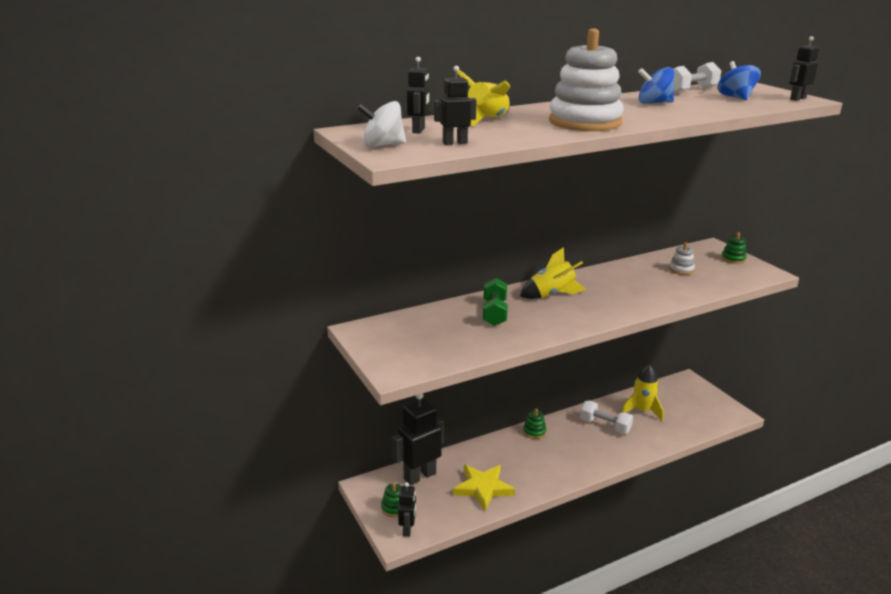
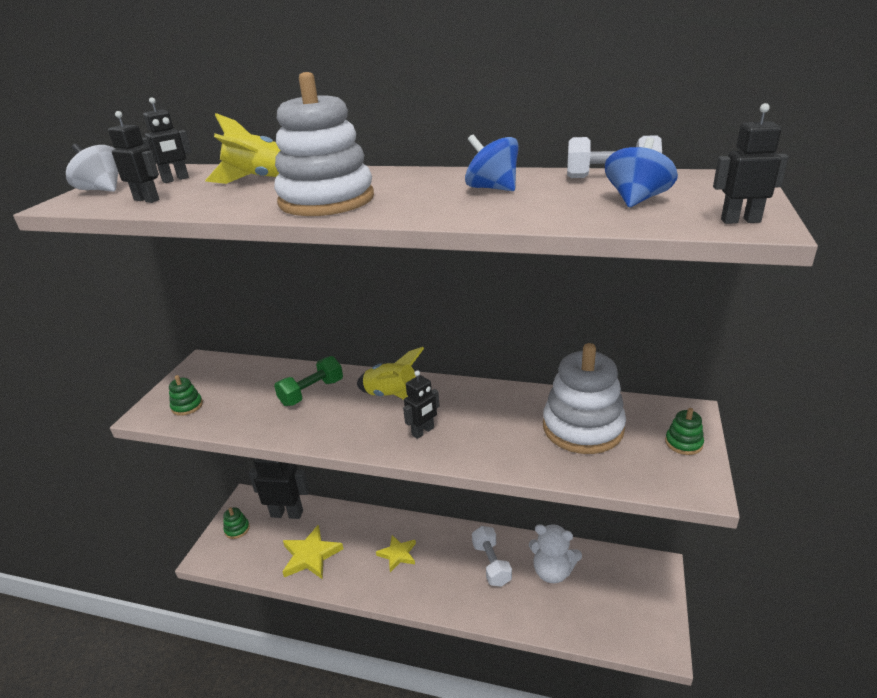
camera: 45 degrees right, 5 degrees up
black robot [398,482,416,537] -> black robot moved to [403,370,440,439]
green stacking toy [523,408,546,439] -> green stacking toy moved to [169,375,203,416]
yellow rocket [621,365,664,421] -> white teddy bear [529,524,582,583]
white stacking toy [669,242,695,275] -> white stacking toy [543,343,626,454], size x2.35
none -> yellow star [376,535,416,572]

